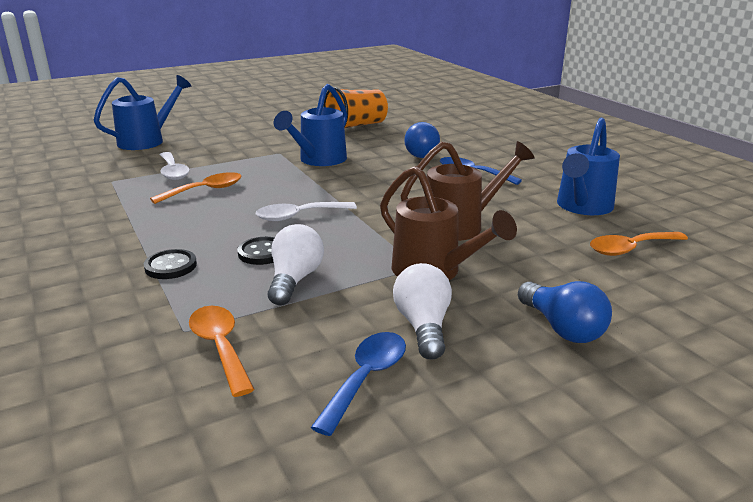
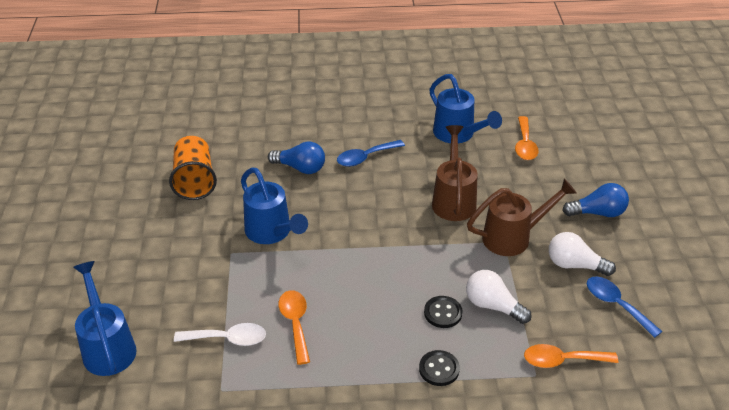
camera: 65 degrees left, 15 degrees up
white spoon [256,202,357,221] -> none

